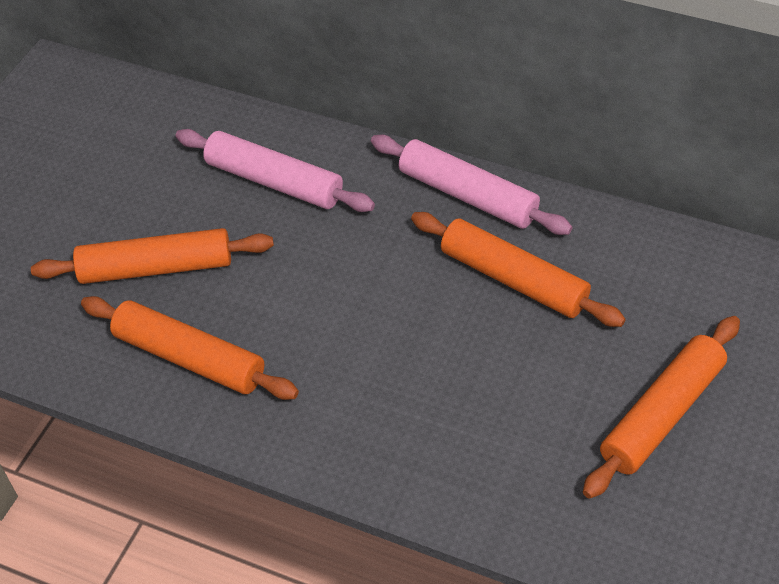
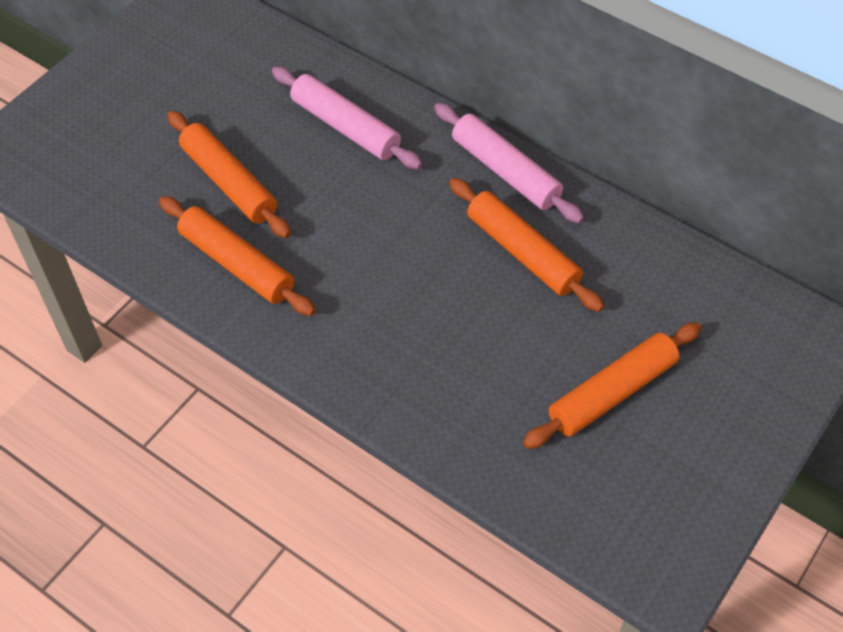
camera: 10 degrees right, 5 degrees up
orange rolling pin [31,228,274,284] -> orange rolling pin turned 45 degrees clockwise [168,111,291,238]

